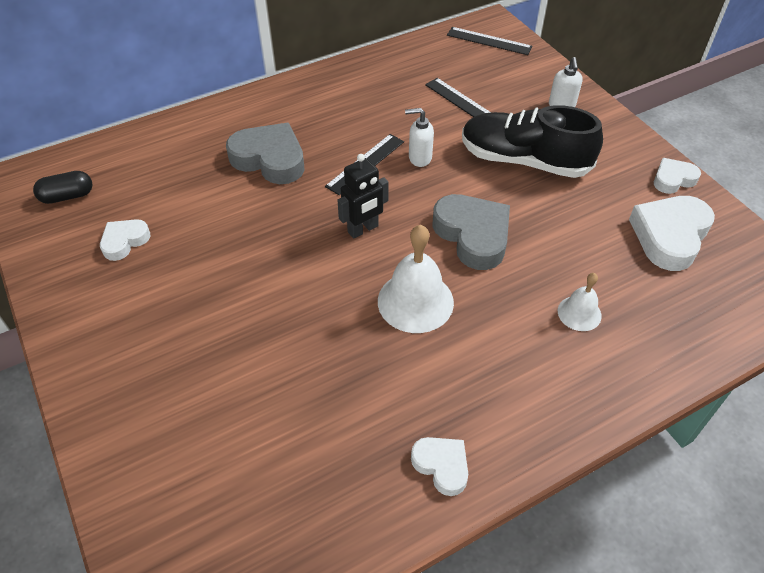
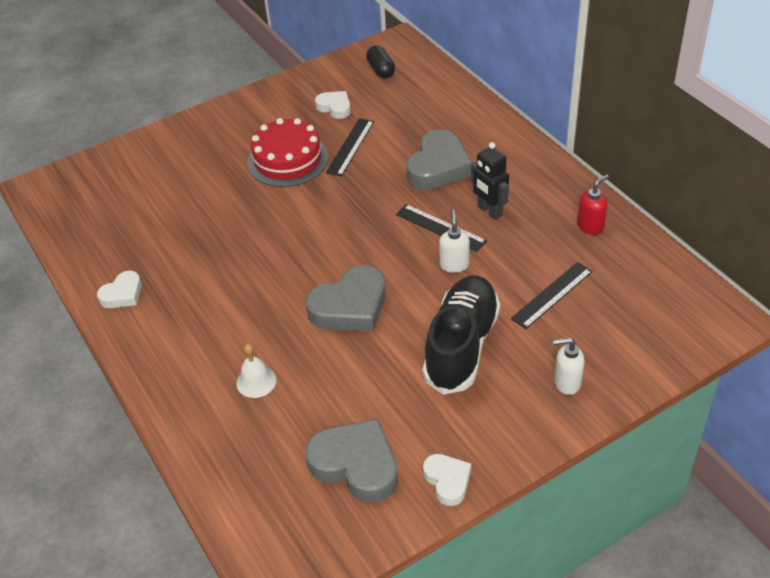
camera: 90 degrees right, 5 degrees down
black robot [337,154,389,239] -> black robot moved to [471,142,509,220]
white bell [378,225,454,333] -> none
black ruler [447,27,533,55] -> black ruler moved to [326,118,374,177]
white heart [629,196,715,271] -> grey heart [305,419,398,503]
none -> red cake [247,118,328,187]
none -> red soap dispenser [577,174,609,235]

